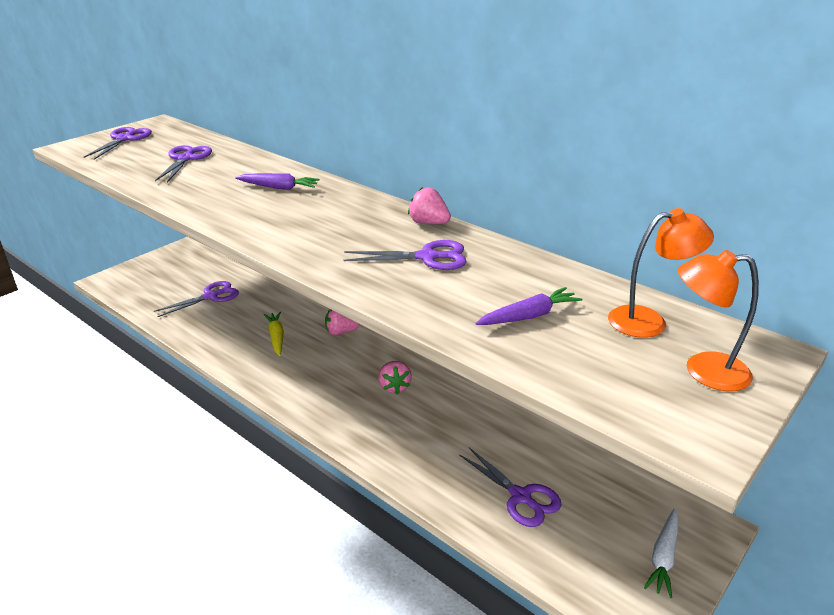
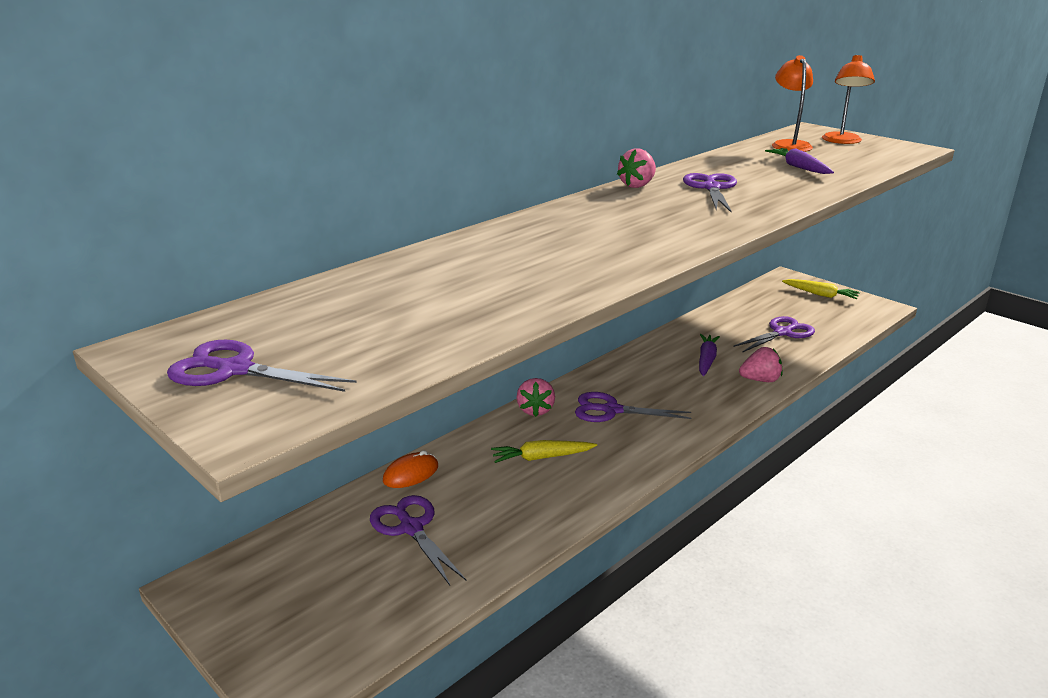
camera: 85 degrees left, 5 degrees down
purple scissors [155,145,212,183] -> purple scissors moved to [575,392,691,422]
purple carrot [235,173,320,190] -> purple carrot moved to [699,334,720,376]
pink strawberry [378,361,412,394] -> pink strawberry moved to [739,347,782,382]
white carrot [644,509,678,598] -> yellow carrot [782,279,860,299]
none -> orange mouse [383,450,438,488]

